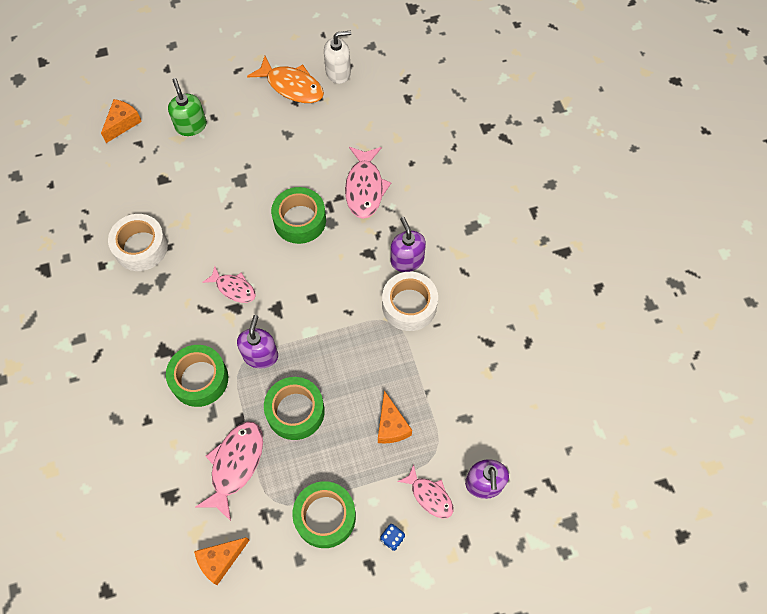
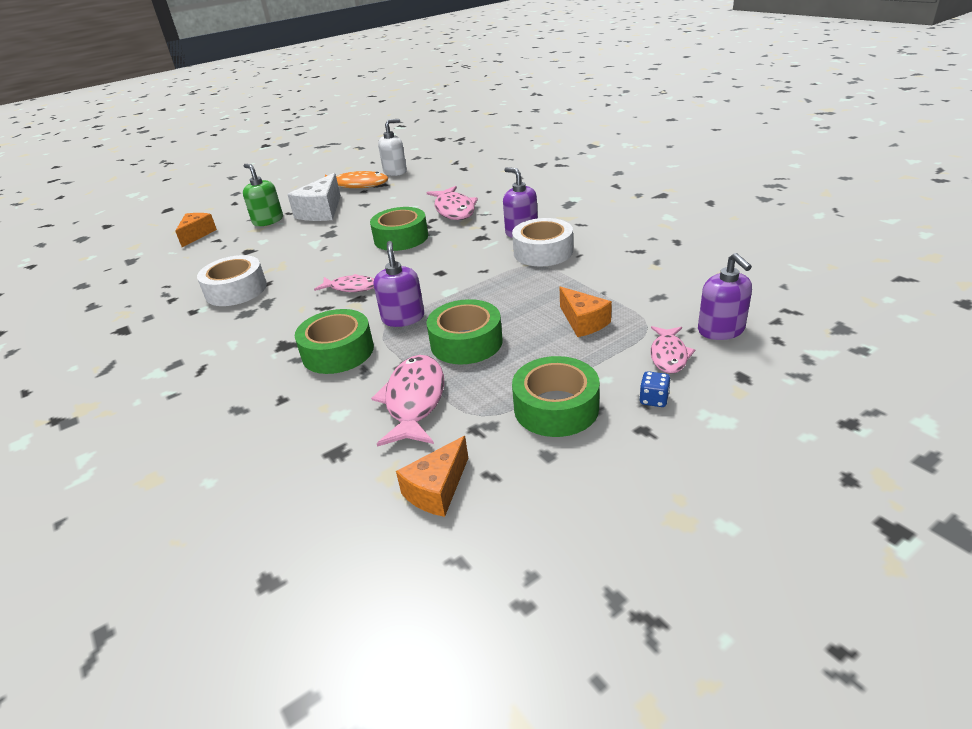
camera: 15 degrees left, 30 degrees down
pink fish [397,464,453,519] -> pink fish turned 75 degrees clockwise [650,326,695,374]
none -> white cheese [287,173,341,221]

